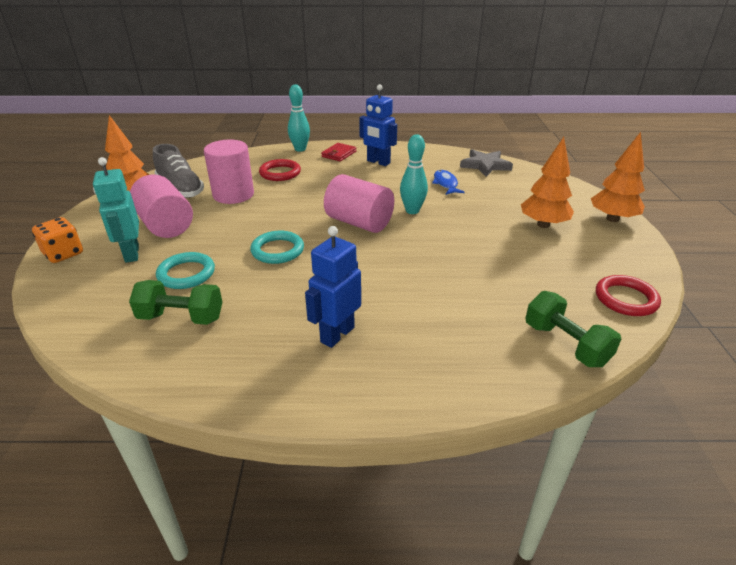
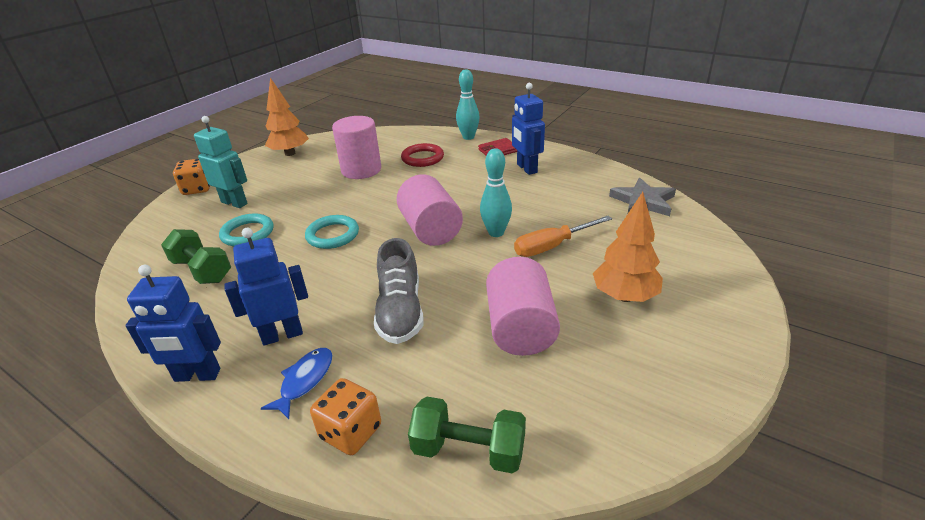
camera: 35 degrees right, 0 degrees up
turquoise robot [93,157,139,263] -> turquoise robot turned 105 degrees clockwise [194,116,248,208]
pink cylinder [130,175,193,238] -> pink cylinder moved to [486,257,560,356]
grey shoe [153,144,204,198] -> grey shoe moved to [374,238,424,344]
blue fish [432,170,465,195] -> blue fish moved to [260,348,332,419]
green dumbbell [525,291,621,367] -> green dumbbell turned 75 degrees counterclockwise [408,396,526,474]
orange tree [591,132,645,222] -> none
red ring [596,275,661,316] -> none
none -> blue robot [125,265,221,382]
none -> orange dice [310,378,381,455]
none -> orange screwdriver [514,216,612,257]

